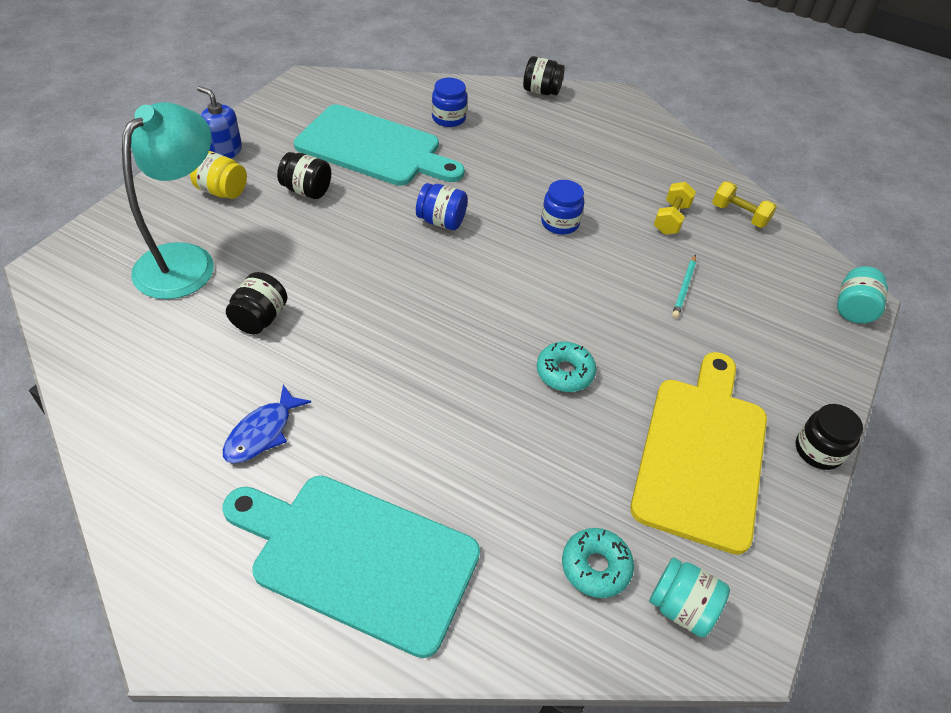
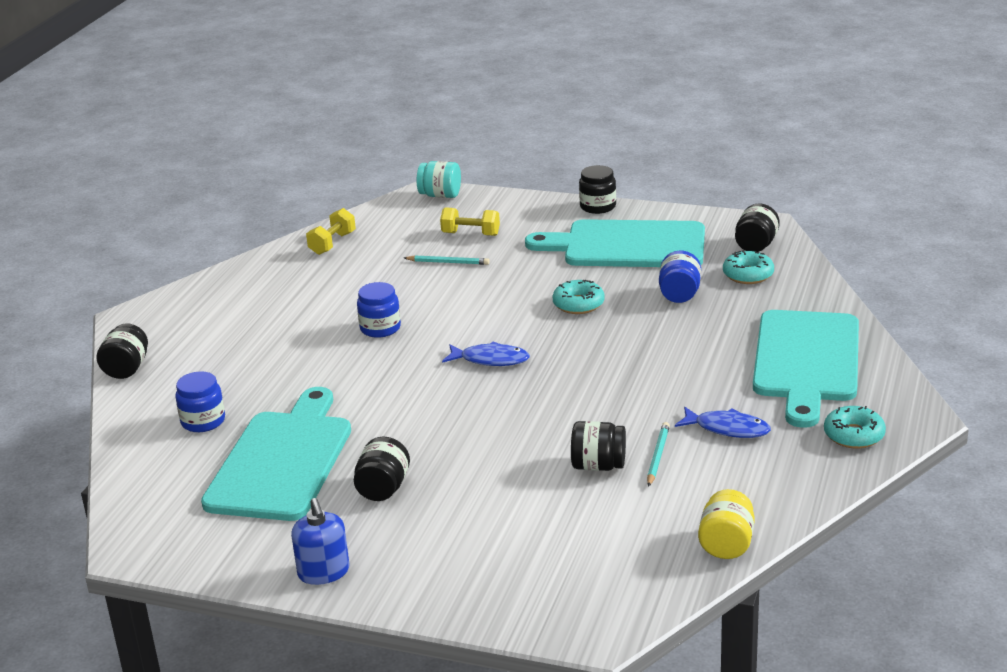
camera: 95 degrees left, 20 degrees down
turquoise lamp [122,102,214,299] -> none
yellow jar [190,151,247,199] -> yellow jar moved to [698,489,755,559]
blue soap dispenser [197,86,242,158] -> blue soap dispenser turned 45 degrees counterclockwise [291,498,350,585]
blue jar [416,183,468,230] -> blue jar moved to [659,251,701,303]
yellow cutting board [630,352,767,555] -> turquoise cutting board [525,219,705,267]
turquoise jar [649,557,730,638] -> black jar [735,203,780,252]
yellow dumbbell [654,182,696,235] -> yellow dumbbell moved to [440,207,500,236]
none -> blue fish [442,342,530,366]
none -> turquoise pencil [647,422,670,487]
none -> turquoise donut [824,406,886,449]

